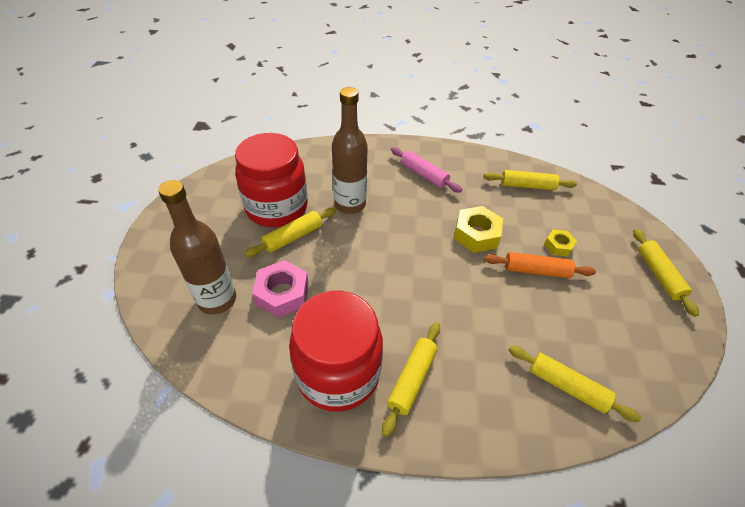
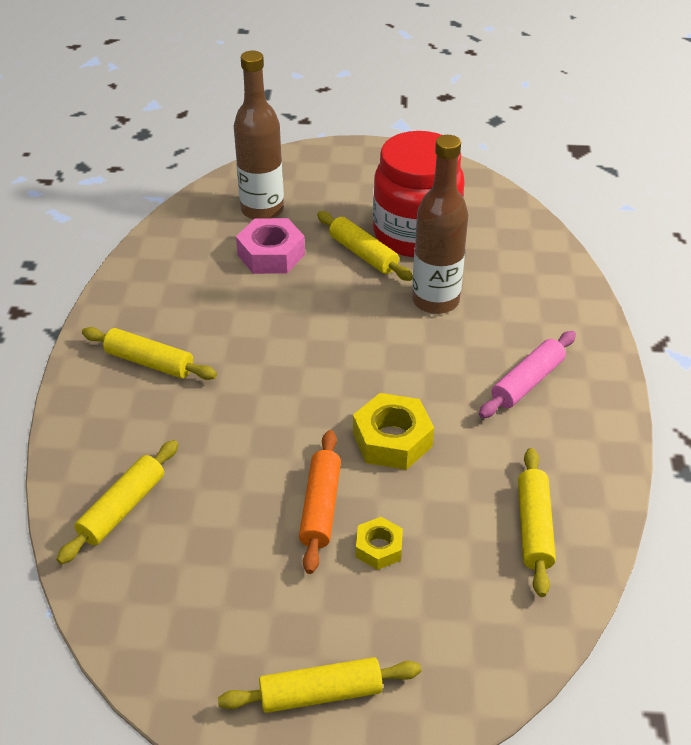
camera: 90 degrees right, 5 degrees down
red jar [289,291,383,412] -> none

